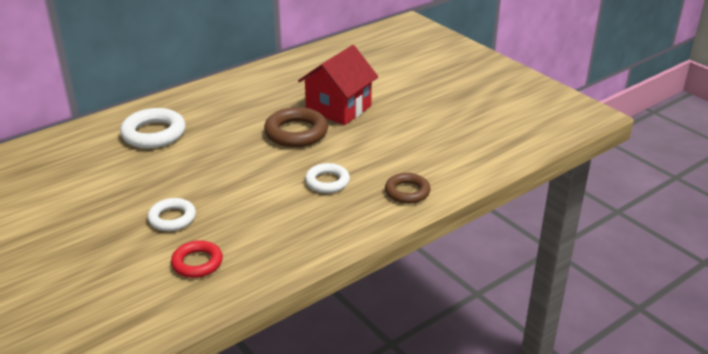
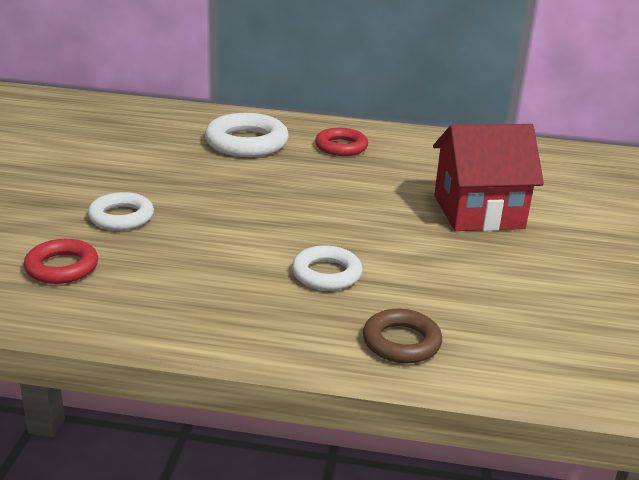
camera: 45 degrees right, 5 degrees down
brown ring [264,107,328,147] -> none
none -> red ring [315,128,368,156]

